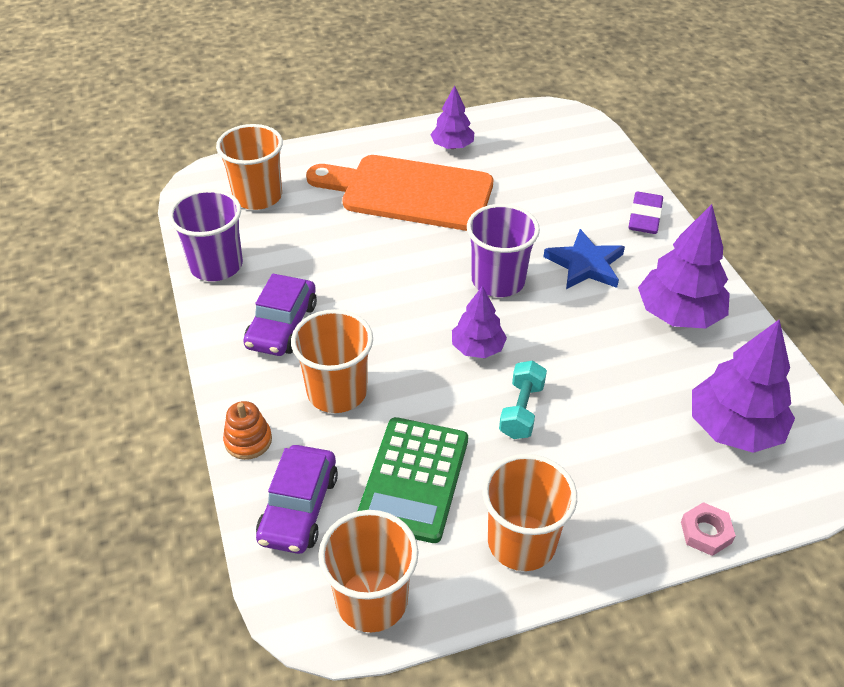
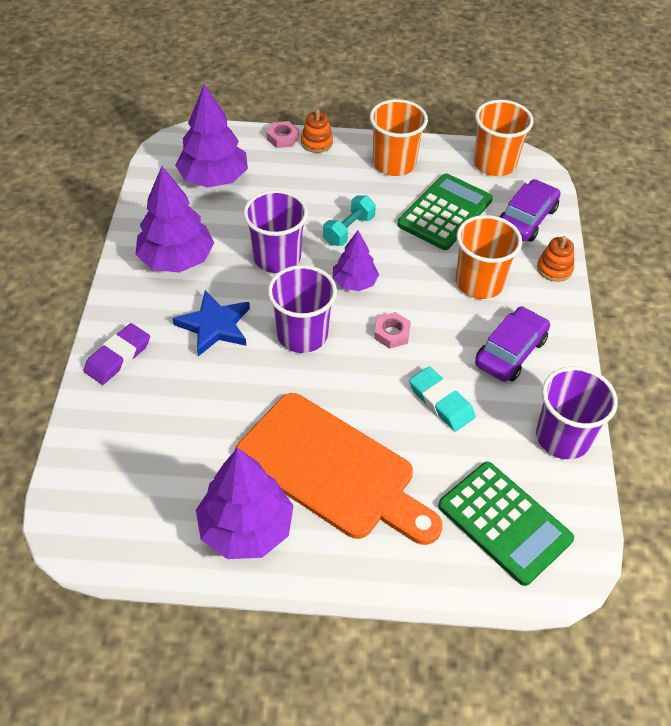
camera: 160 degrees left, 5 degrees up
orange cup [216,124,283,210] -> green calculator [438,462,574,586]
purple tree [430,85,474,149] -> purple tree [196,448,293,559], size x1.68
none -> purple cup [243,190,308,273]
none -> orange stacking toy [301,110,333,153]
none -> pink nut [374,312,411,349]
none -> turquoise eraser [409,366,476,432]

